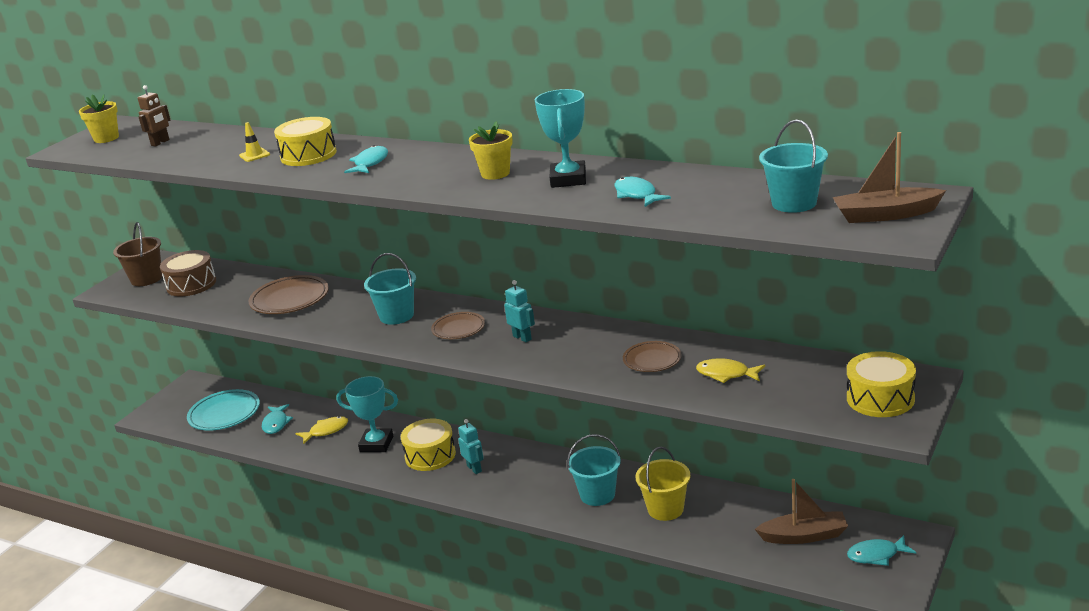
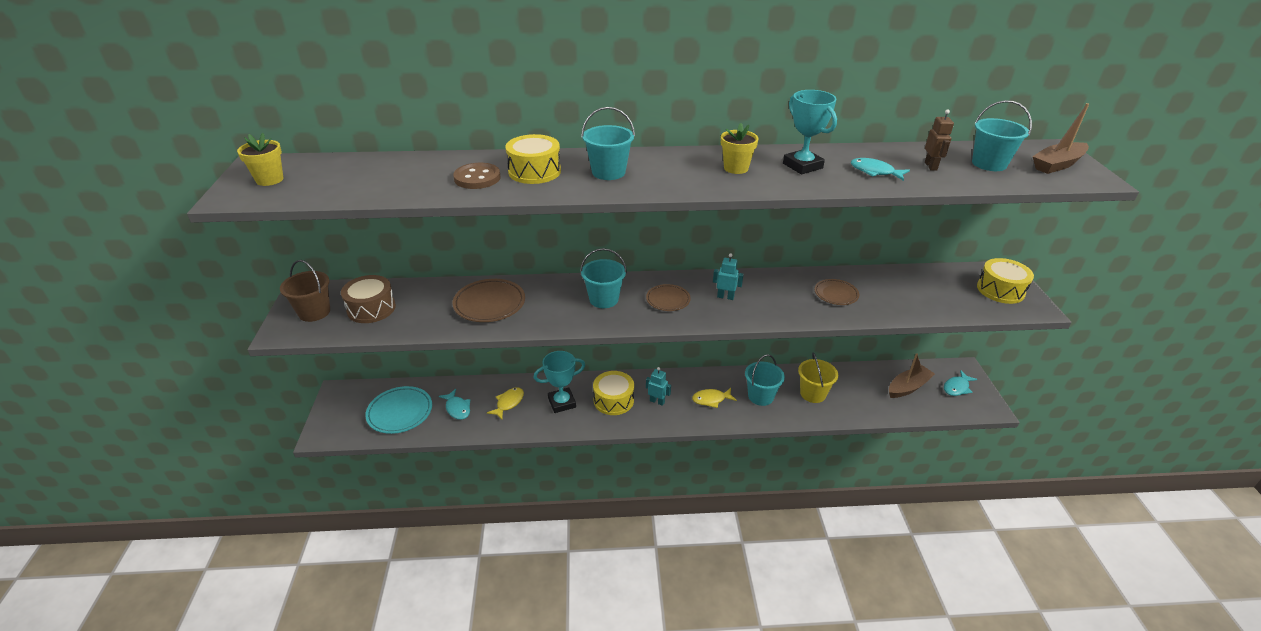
camera: 35 degrees left, 10 degrees up
brown robot [138,85,170,147] -> brown robot moved to [925,110,954,171]
yellow traffic cone [239,122,270,162] -> brown button [453,163,501,189]
turquoise fish [344,145,388,173] -> turquoise bucket [581,107,635,180]
yellow fish [696,358,765,383] -> yellow fish moved to [692,388,737,408]

